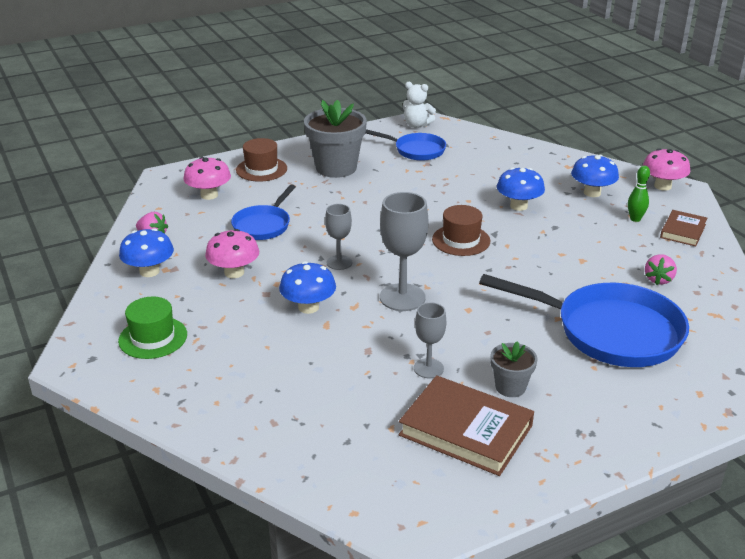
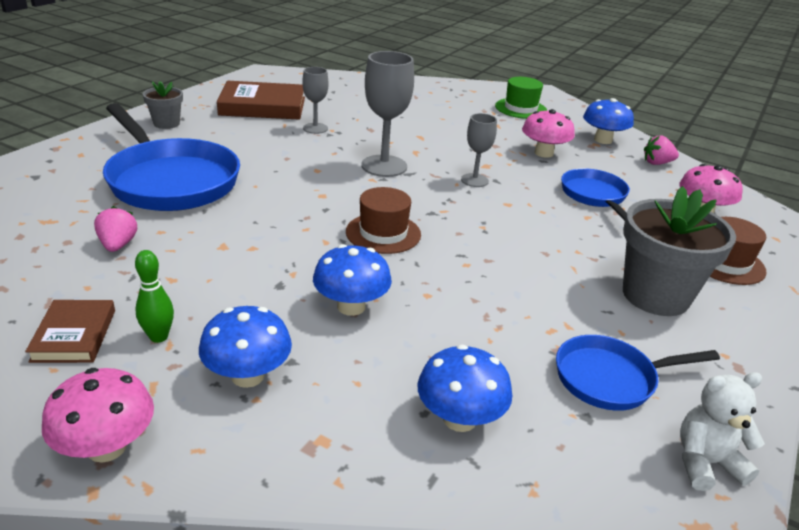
camera: 145 degrees right, 0 degrees up
blue mushroom [279,261,336,314] -> blue mushroom moved to [418,344,512,432]
blue pan [479,274,689,367] -> blue pan turned 120 degrees counterclockwise [103,103,240,211]
grey flower pot [490,341,538,397] -> grey flower pot moved to [143,81,183,129]

